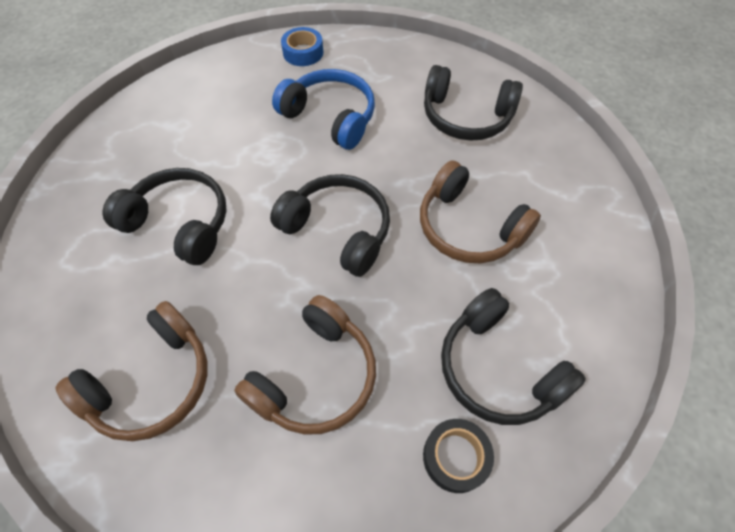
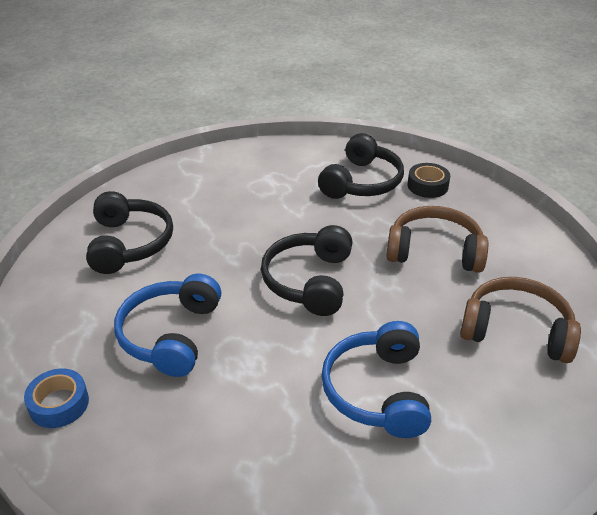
camera: 115 degrees left, 20 degrees down
black headphones [102,168,227,265] -> blue headphones [321,321,431,438]
brown headphones [420,160,541,263] -> none

